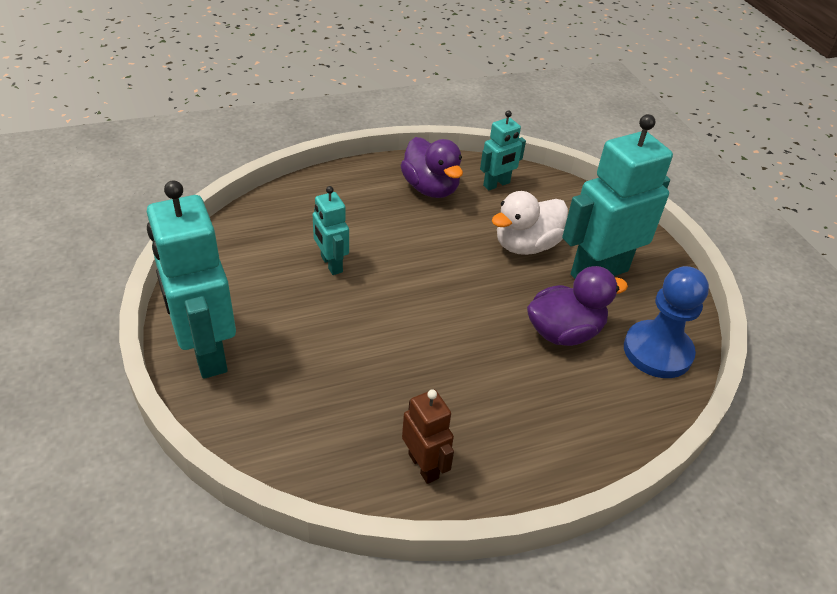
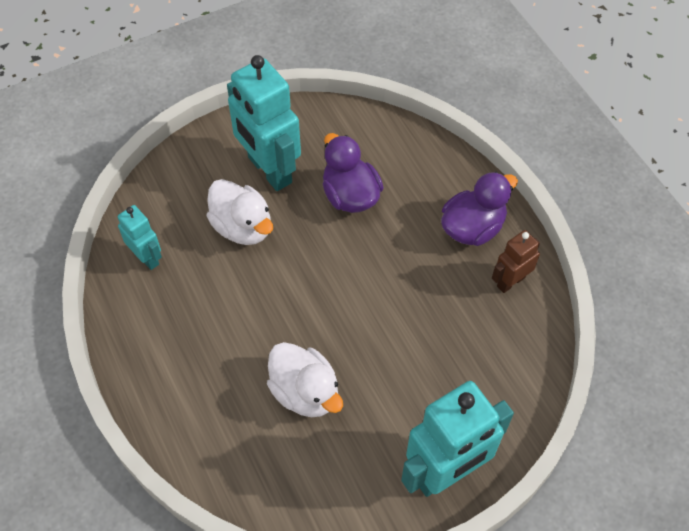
camera: 95 degrees left, 15 degrees up
turquoise robot [313,186,349,275] -> white duck [267,342,343,417]
purple duck [400,137,463,198] -> purple duck moved to [441,172,518,246]
blue pawn [624,266,709,378] -> none

